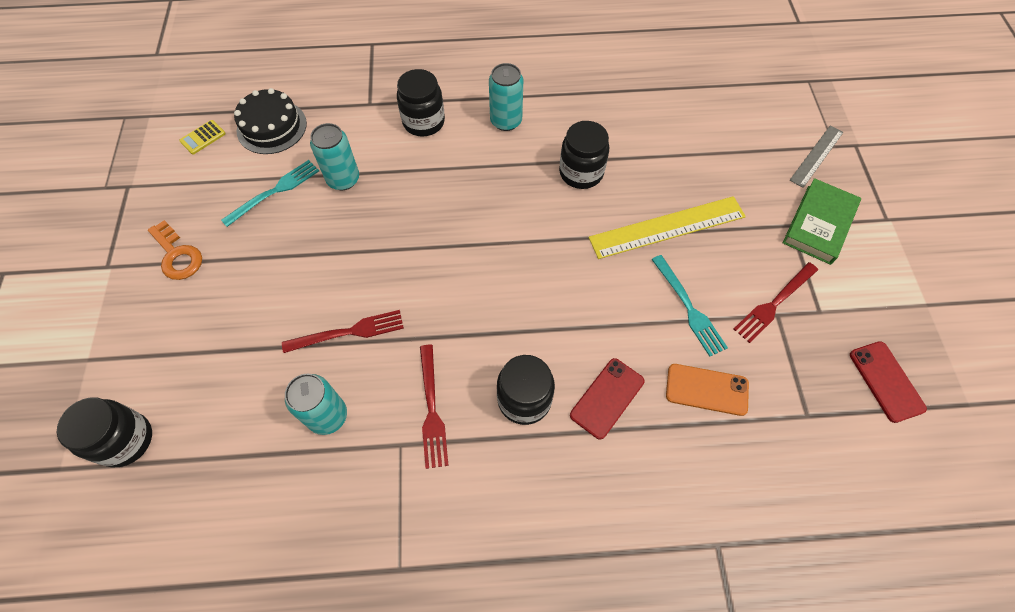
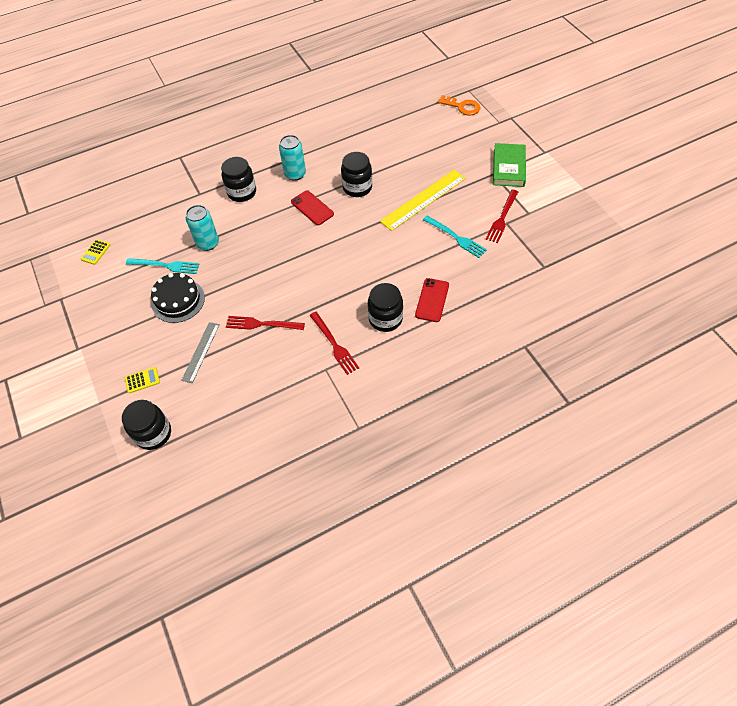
camera: 20 degrees left, 5 degrees down
orange key [148,220,202,280] -> orange key moved to [438,95,481,115]
turquoise fork [221,160,319,227] -> turquoise fork turned 75 degrees clockwise [126,258,199,274]
black cake [234,88,307,154] -> black cake moved to [151,273,205,323]
red fork [282,310,404,353] -> red fork turned 135 degrees counterclockwise [226,316,305,330]
turquoise can [285,374,347,435] -> none
orange phone [666,364,749,416] -> none
grey ruler [790,125,843,188] -> grey ruler moved to [181,322,220,383]
red phone [850,341,927,423] -> red phone moved to [291,191,334,225]
none -> yellow calculator [125,367,160,393]

